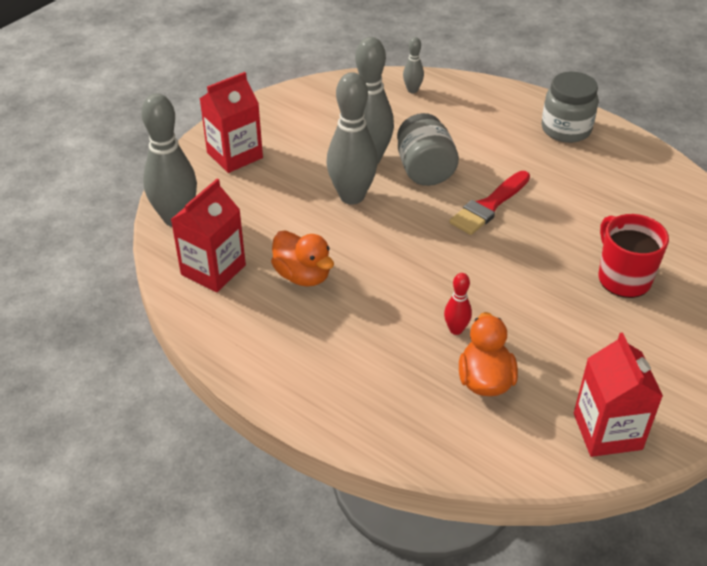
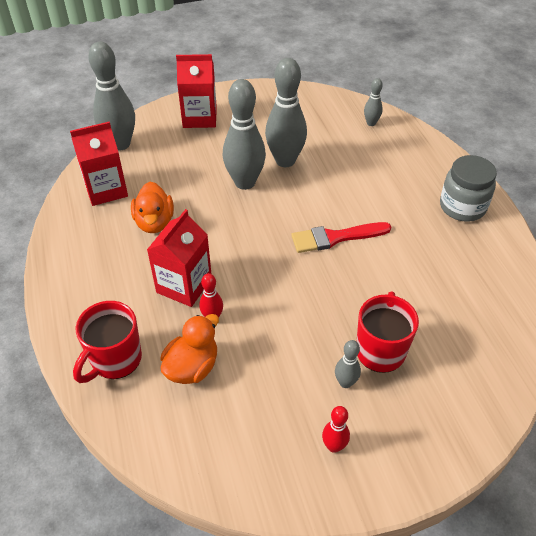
camera: 35 degrees right, 5 degrees up
grey jar [397,113,459,186] -> none
red carton [574,333,663,457] -> red carton moved to [147,209,211,307]
none -> red mug [73,301,142,383]
none -> red bowling pin [322,406,350,453]
none -> grey bowling pin [335,340,361,388]

